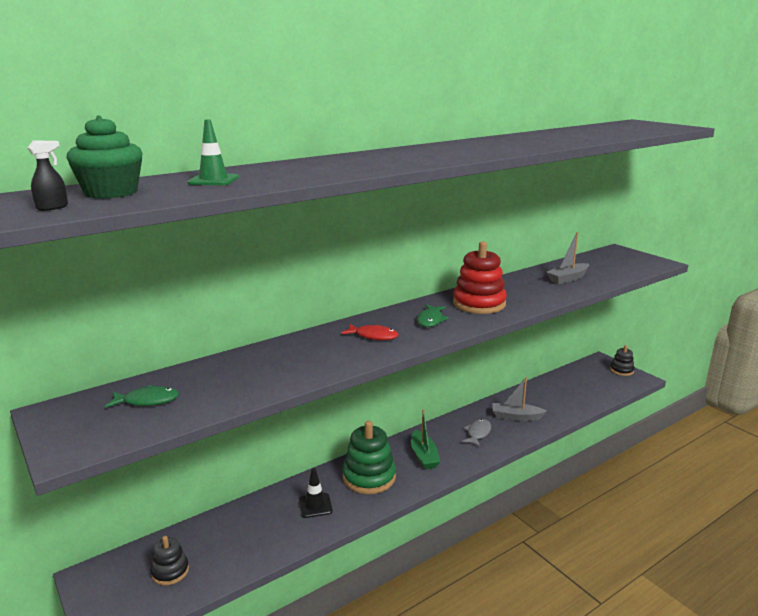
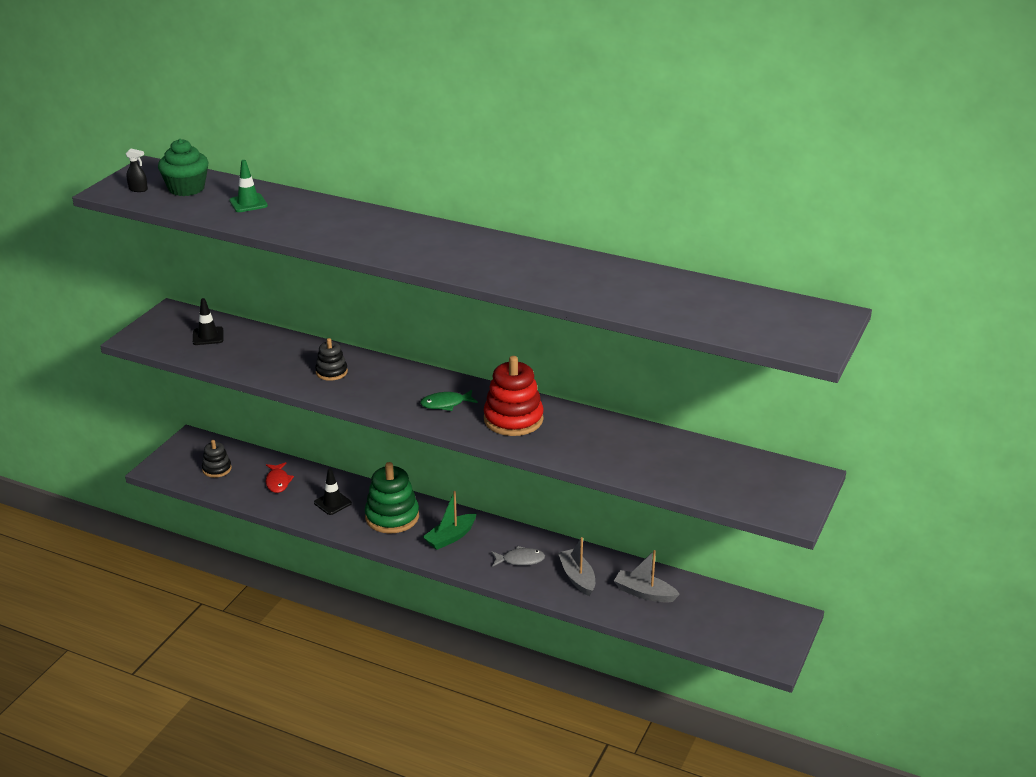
camera: 60 degrees right, 10 degrees up
green fish [105,385,179,408] -> black traffic cone [193,298,223,345]
red fish [341,324,398,340] -> red fish moved to [266,462,294,493]
grey boat [546,232,589,284] -> grey boat moved to [614,550,680,603]
black stacking toy [610,345,635,376] -> black stacking toy moved to [315,338,348,381]

